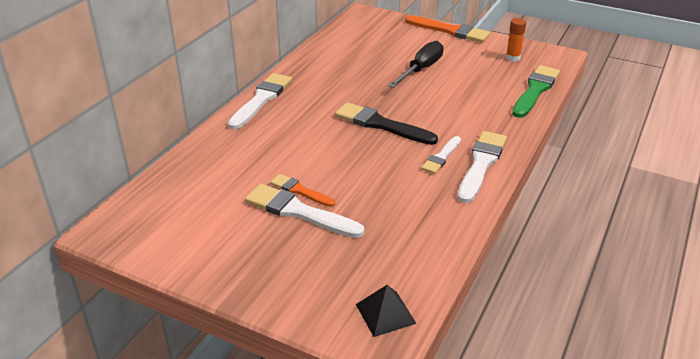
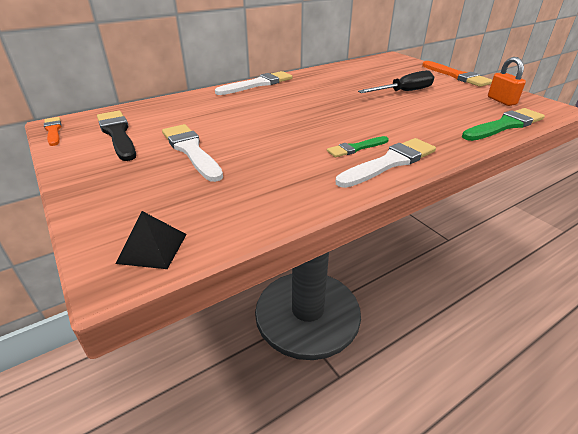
camera: 30 degrees right, 0 degrees up
orange brush [270,174,335,207] -> orange brush moved to [44,117,62,146]
black brush [335,102,438,145] -> black brush moved to [97,111,136,161]
white brush [421,136,461,174] -> green brush [327,136,389,158]
orange glue stick [506,18,526,62] -> orange padlock [488,57,526,106]

